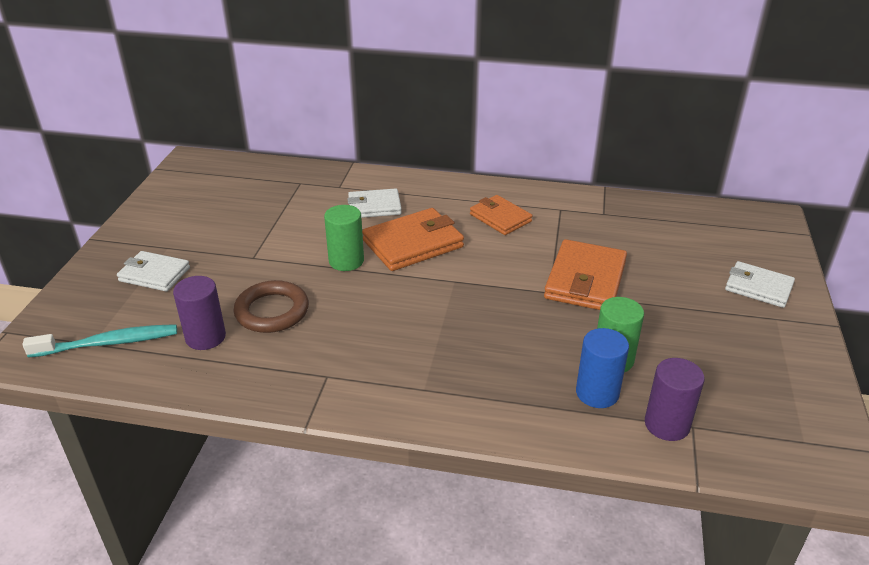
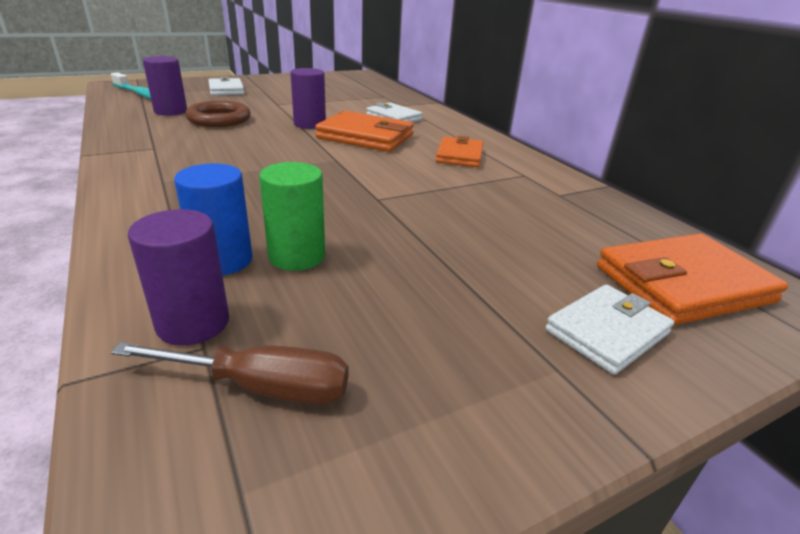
camera: 50 degrees right, 5 degrees down
green cylinder [324,205,364,271] -> purple cylinder [290,68,326,129]
orange wallet [544,239,627,310] -> orange wallet moved to [597,234,788,325]
white wallet [725,261,795,308] -> white wallet turned 60 degrees clockwise [545,284,674,375]
none -> brown screwdriver [111,342,349,404]

